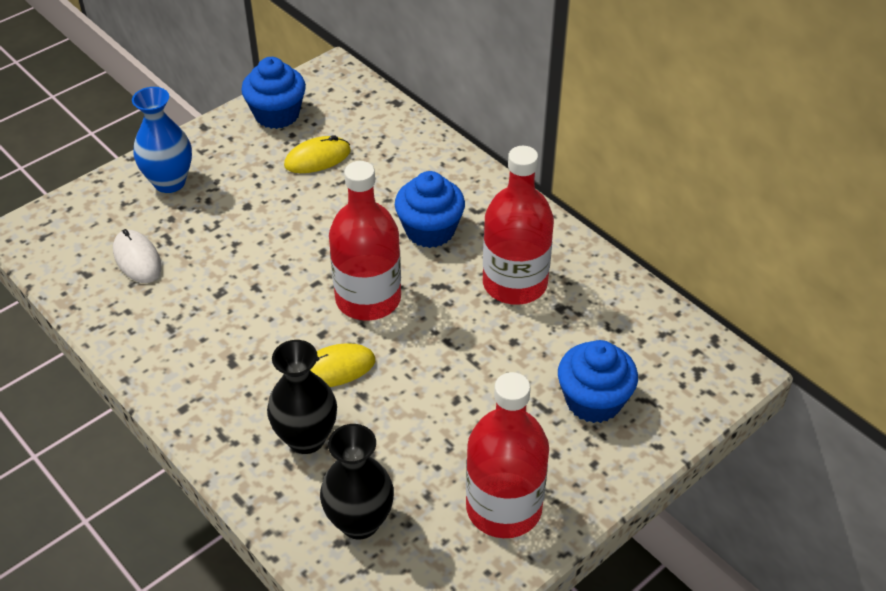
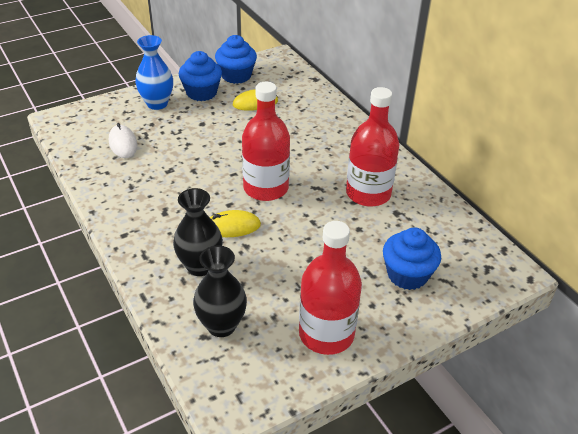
camera: 10 degrees right, 5 degrees down
blue cupcake [395,171,465,248] -> blue cupcake moved to [179,51,222,101]

